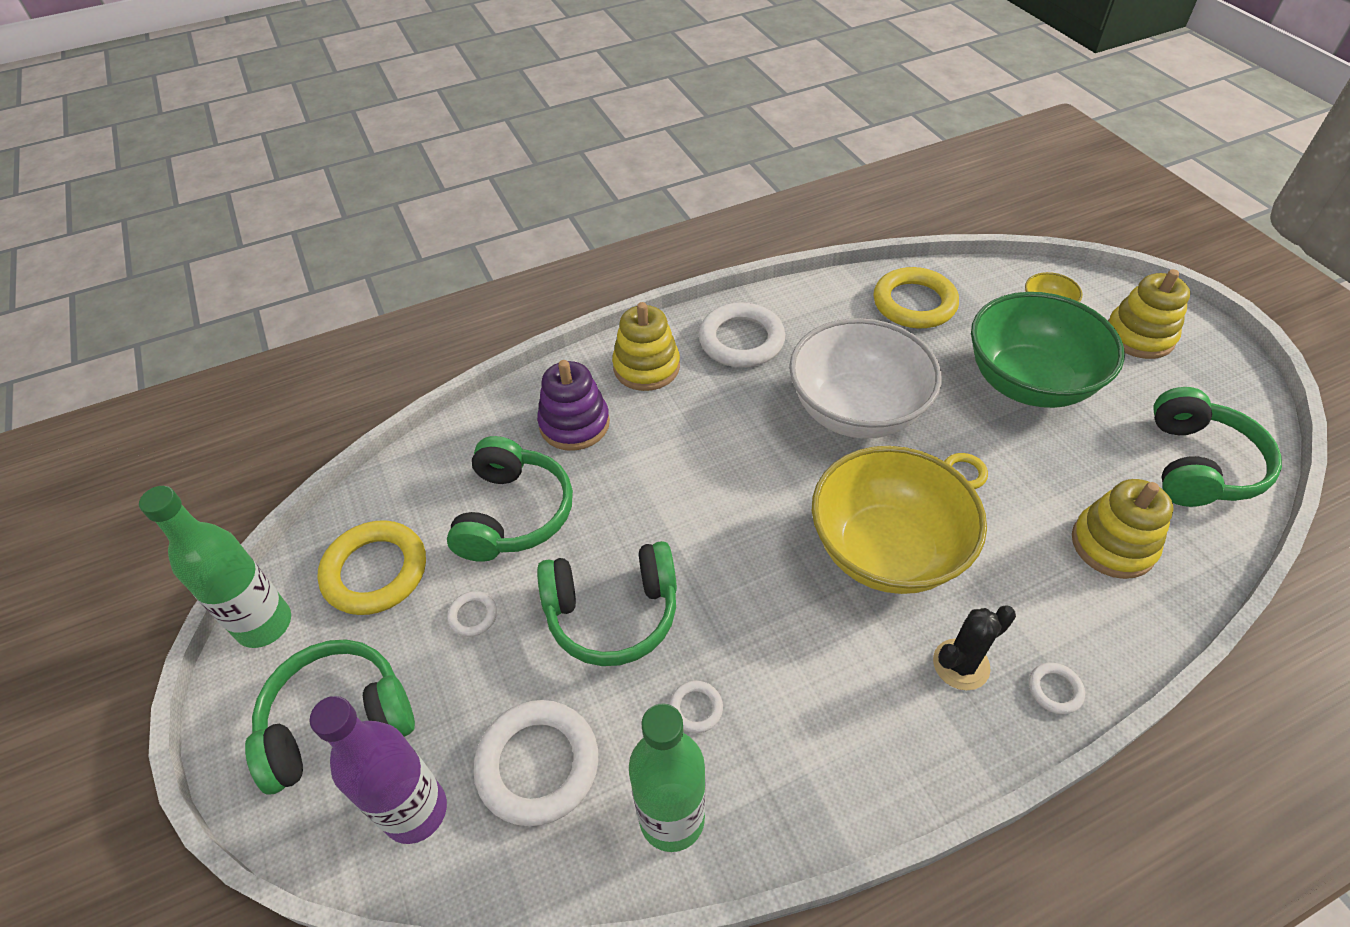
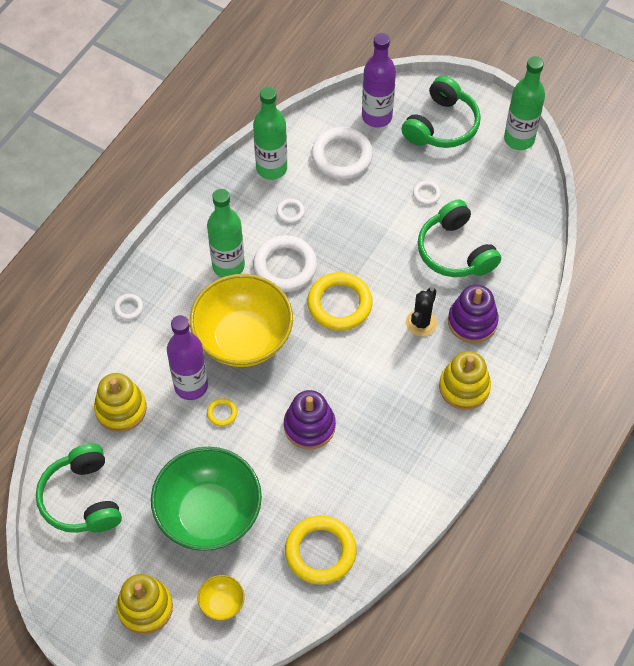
camera: 145 degrees right, 10 degrees up
yellow ring [318,520,426,615] -> yellow ring moved to [307,272,373,331]
green headphones [537,541,677,666] -> none
white ring [699,302,785,367] -> white ring moved to [253,235,317,292]
white bowl [789,318,942,439] -> purple stacking toy [284,390,336,450]
black cactus [933,605,1016,690] -> black cactus moved to [406,287,437,337]
none -> purple bottle [167,315,208,400]
none -> green bottle [207,189,245,277]

